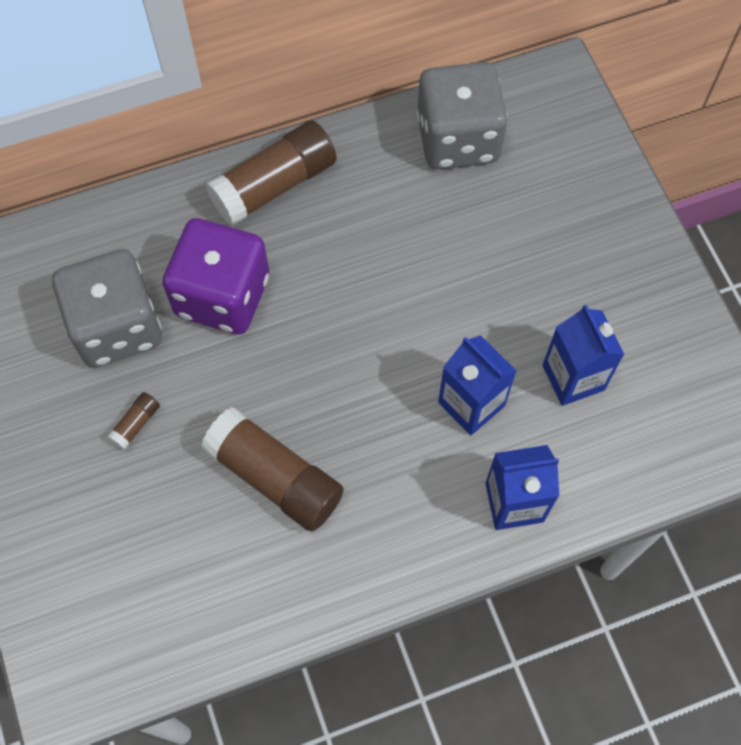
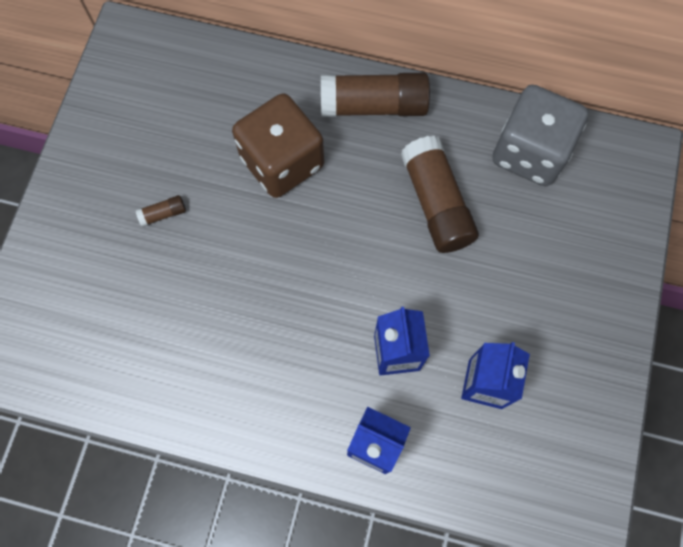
camera: 35 degrees right, 5 degrees up
grey dice [52,249,162,368] -> none
purple dice [162,218,269,335] -> brown dice [232,93,324,198]
brown glue stick [201,407,344,532] -> brown glue stick moved to [401,136,479,253]

